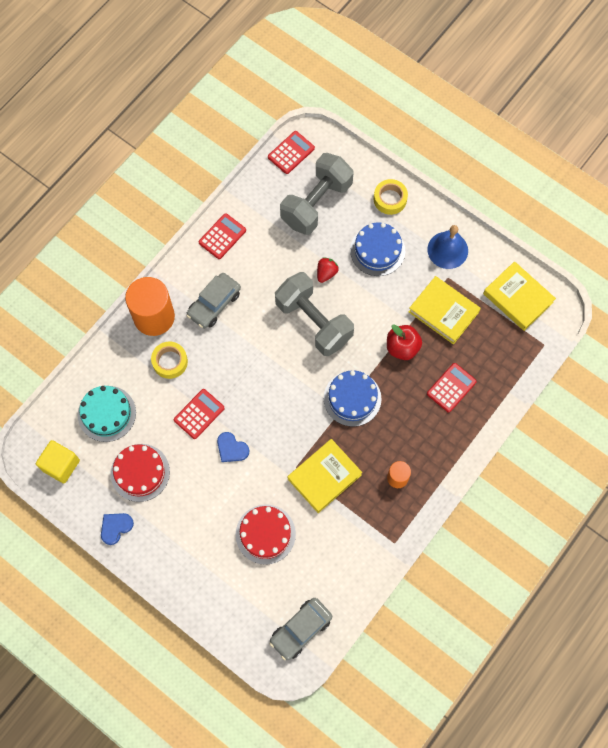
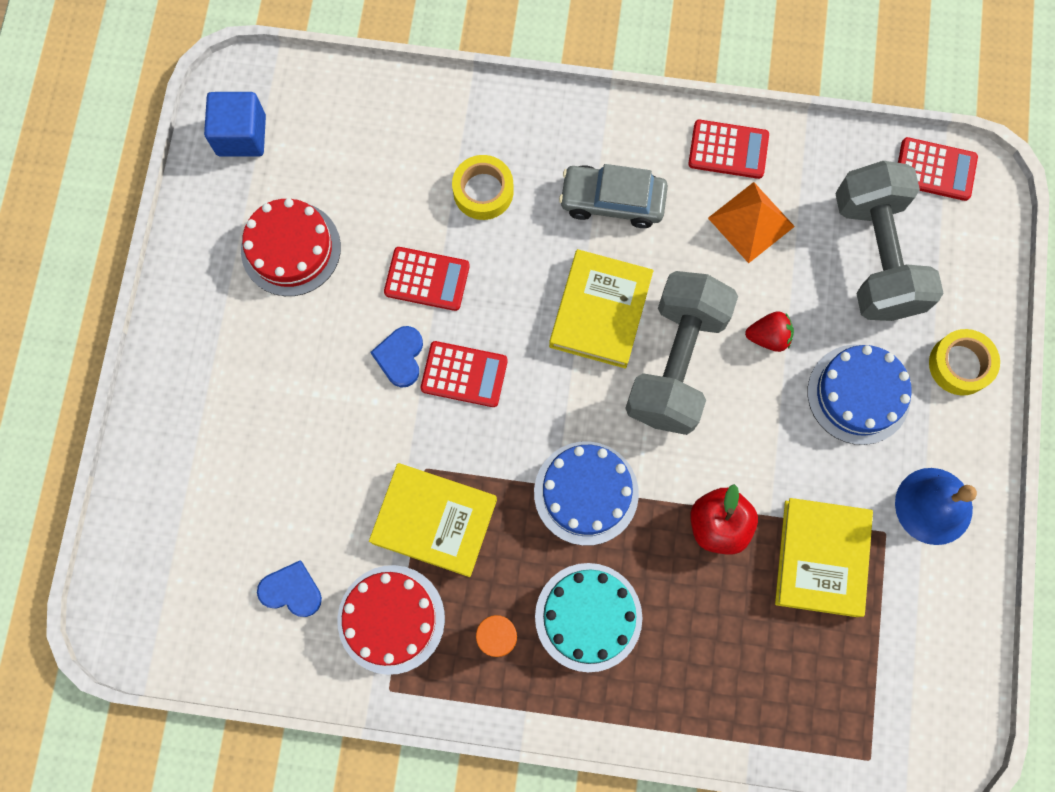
camera: 60 degrees right, 5 degrees up
yellow cube [36,440,80,483] -> blue cube [204,92,266,157]
turquoise cake [78,386,136,442] -> turquoise cake moved to [535,563,642,672]
blue heart [101,513,134,545] -> blue heart moved to [257,561,322,617]
orange cylinder [125,277,175,336] -> none
red cake [236,504,296,565] -> red cake moved to [338,565,445,675]
grey car [269,598,332,660] -> none
grey dumbbell [280,153,353,235] -> grey dumbbell turned 75 degrees clockwise [835,161,943,321]
red calculator [427,363,477,412] -> red calculator moved to [421,341,508,407]
yellow book [483,261,556,331] -> yellow book moved to [549,249,653,369]
none -> orange pyramid [708,182,795,263]

